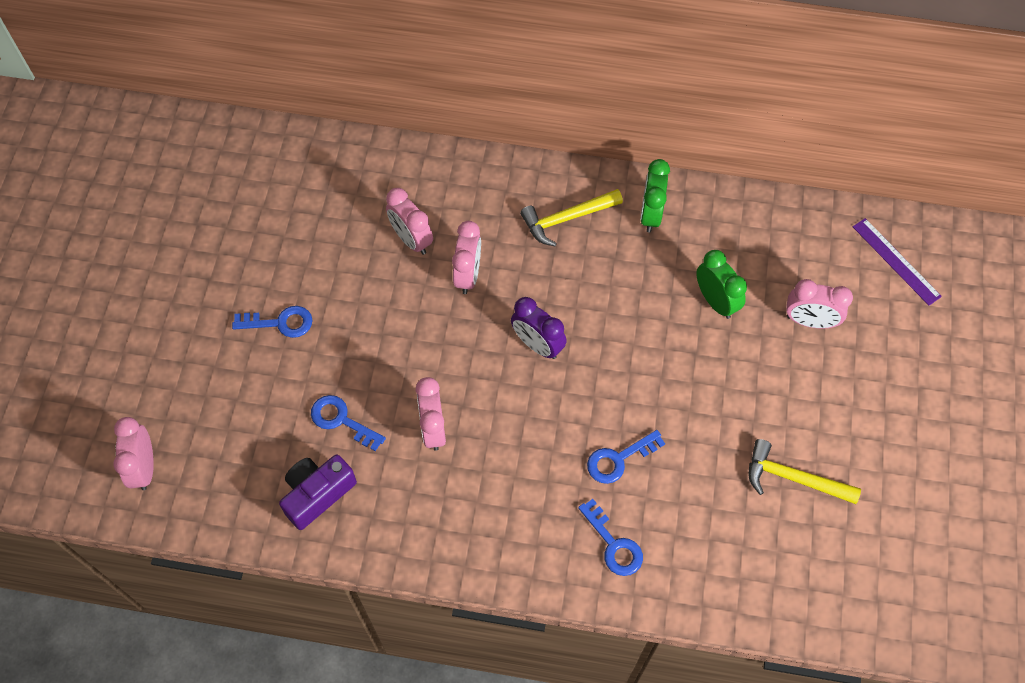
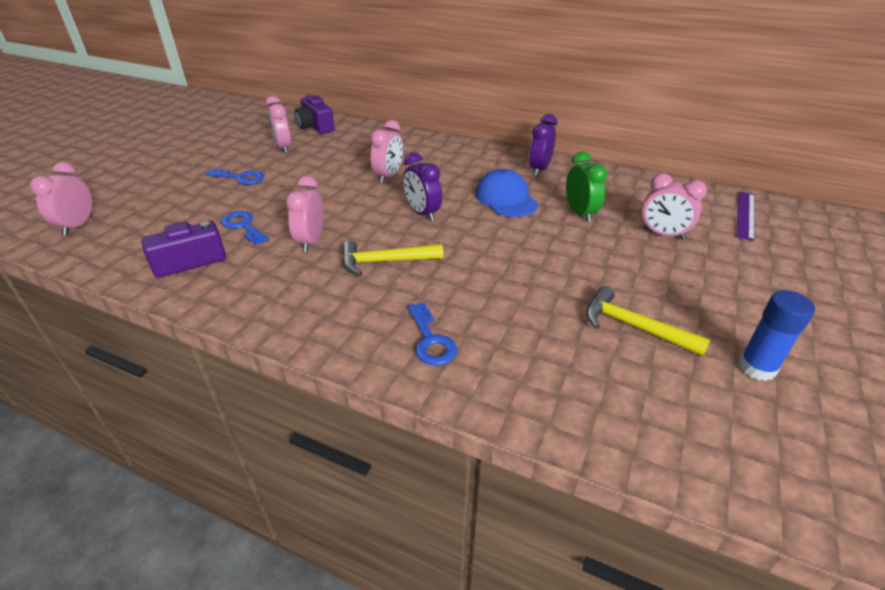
camera: 15 degrees right, 25 degrees down
pink clock [386,188,433,255] -> pink clock moved to [265,96,292,154]
yellow hammer [520,189,623,246] -> yellow hammer moved to [342,240,444,276]
blue key [587,430,665,484] -> none
green clock [640,159,670,232] -> purple clock [529,114,557,176]
purple ruler [853,218,942,306] -> purple ruler turned 45 degrees clockwise [736,192,754,241]
none -> purple camera [295,94,335,134]
none -> blue cap [475,169,538,217]
none -> blue glue stick [738,290,815,381]

